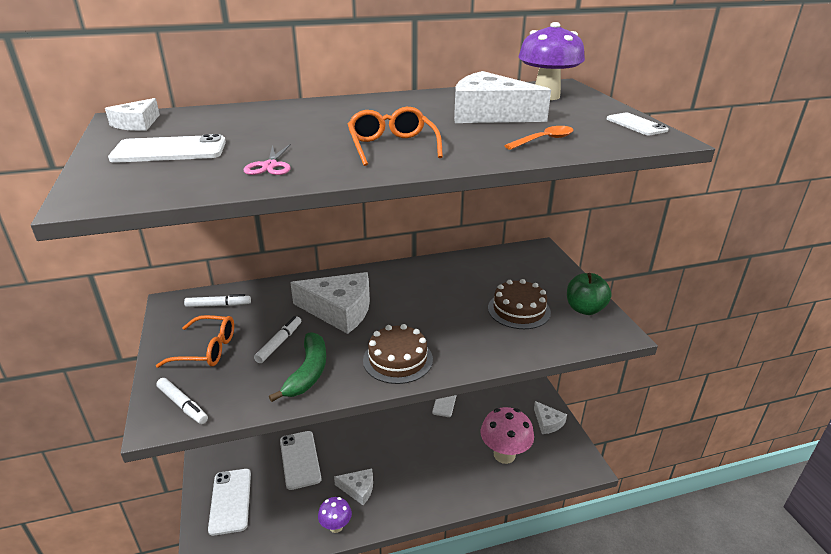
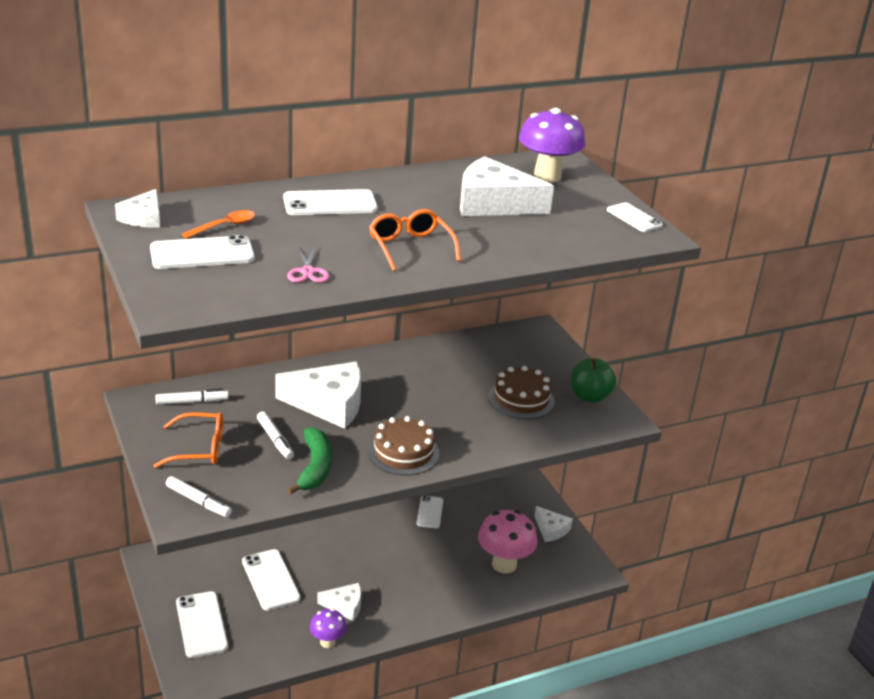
camera: 10 degrees left, 0 degrees up
white marker [254,316,301,363] -> white marker turned 135 degrees clockwise [257,411,294,460]
orange spoon [504,126,573,150] -> orange spoon moved to [182,210,255,239]
none -> white phone [283,189,378,215]

